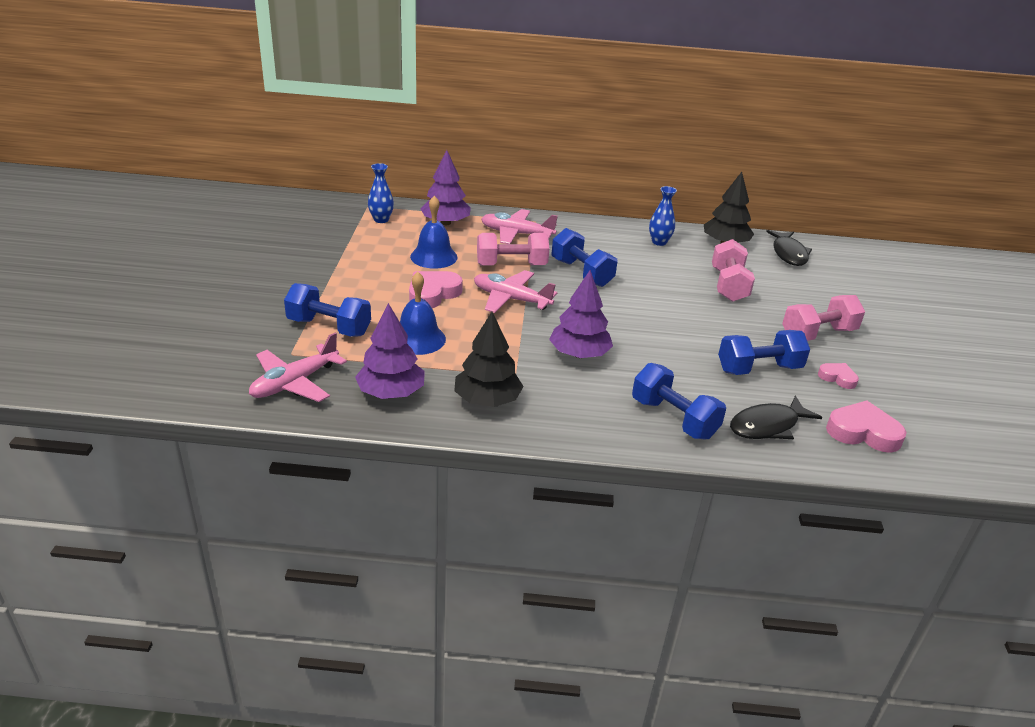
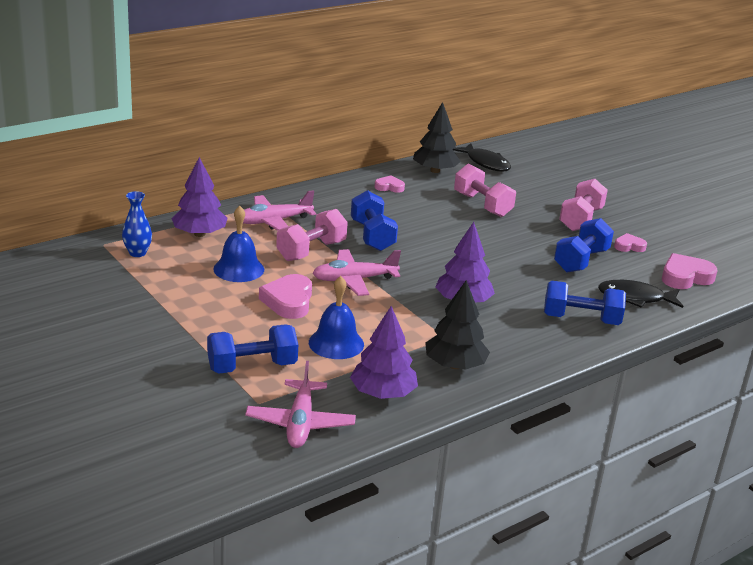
camera: 40 degrees left, 5 degrees down
blue dumbbell [552,228,617,287] -> blue dumbbell turned 60 degrees clockwise [351,190,398,251]
blue vase [649,186,677,246] -> pink heart [375,175,405,193]
black fish [730,395,822,439] -> black fish turned 75 degrees clockwise [598,280,683,308]

